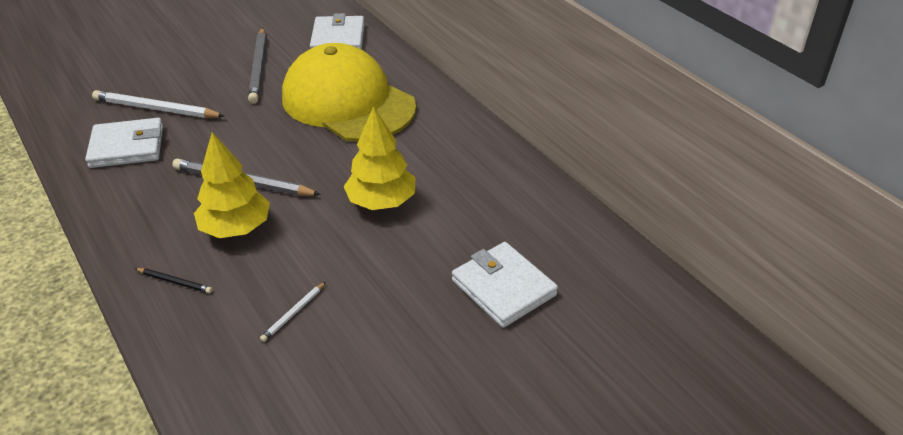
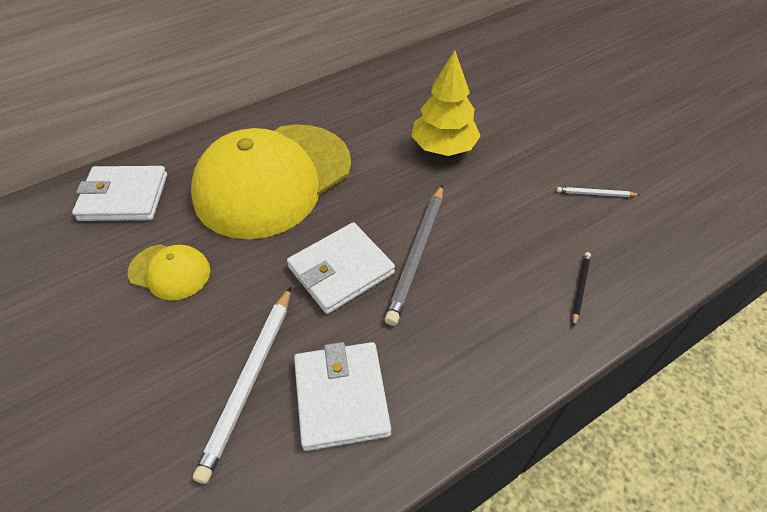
camera: 90 degrees left, 10 degrees up
yellow tree [194,132,270,238] -> none
grey pencil [248,28,266,104] -> yellow cap [127,244,210,300]
white pencil [260,282,326,342] -> white pencil turned 150 degrees clockwise [556,187,640,197]
white wallet [452,242,558,328] -> white wallet moved to [287,222,395,314]

